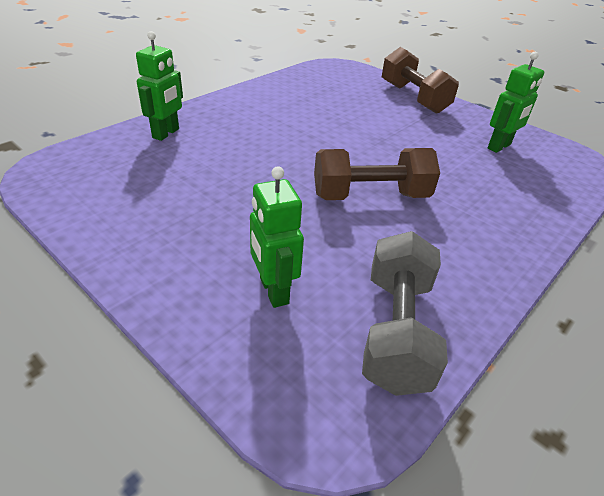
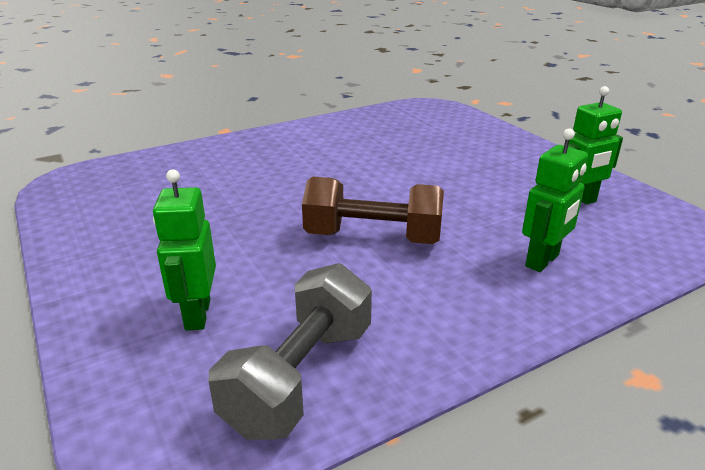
camera: 20 degrees right, 10 degrees down
green robot [136,31,183,141] -> green robot moved to [522,128,588,272]
brown dumbbell [382,47,459,114] -> none

